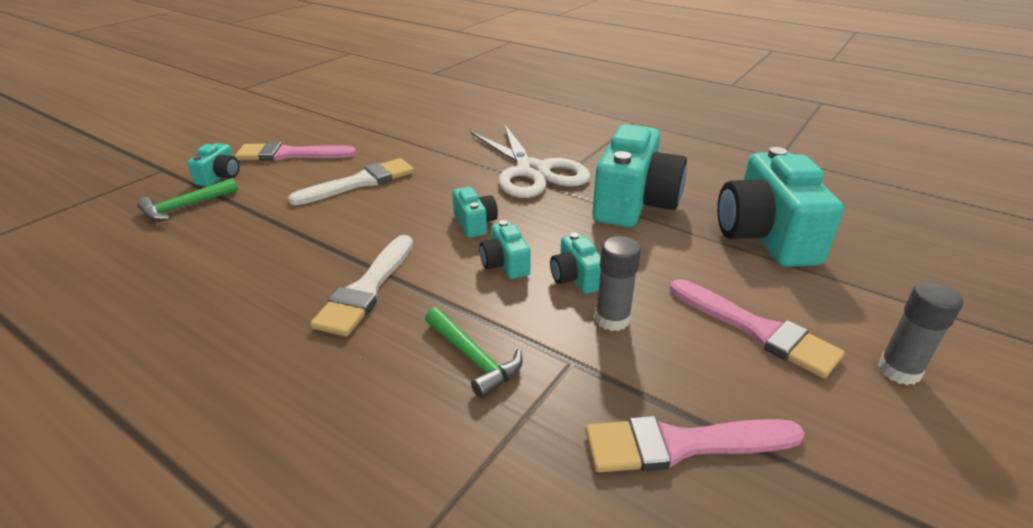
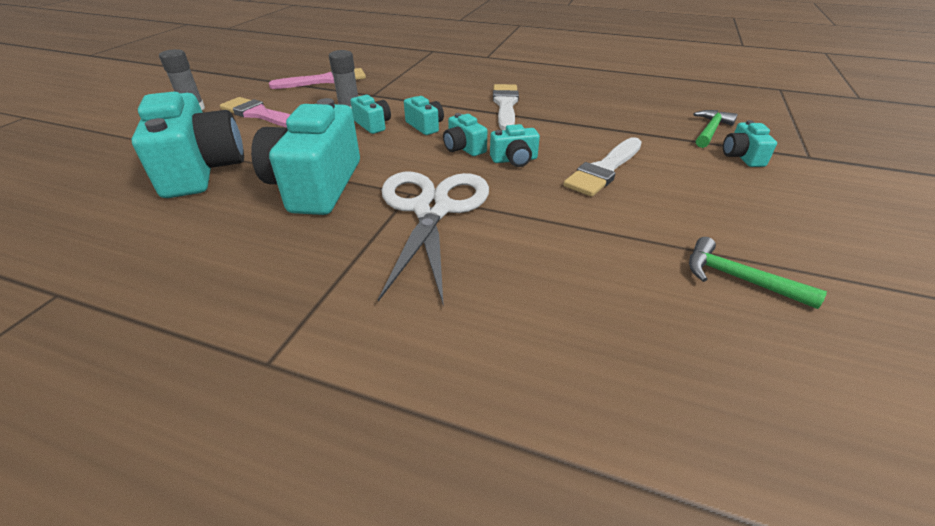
camera: 165 degrees right, 5 degrees up
pink brush [235,142,356,161] -> none
green hammer [425,307,523,398] -> green hammer moved to [689,237,827,309]
white scissors [470,124,590,198] -> white scissors turned 45 degrees clockwise [378,172,489,307]
none -> turquoise camera [490,124,540,167]

